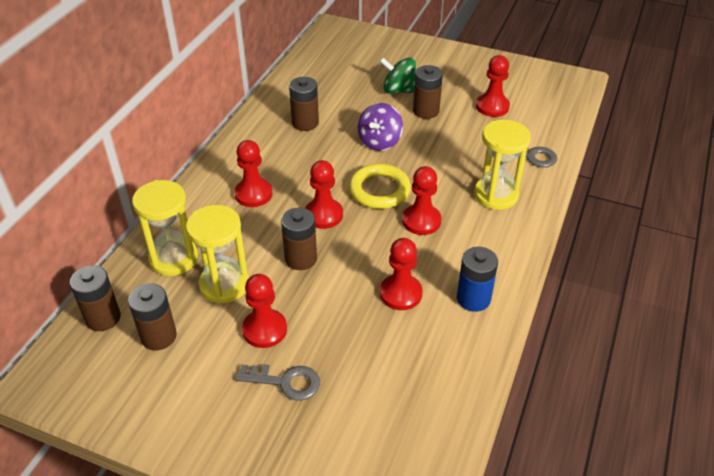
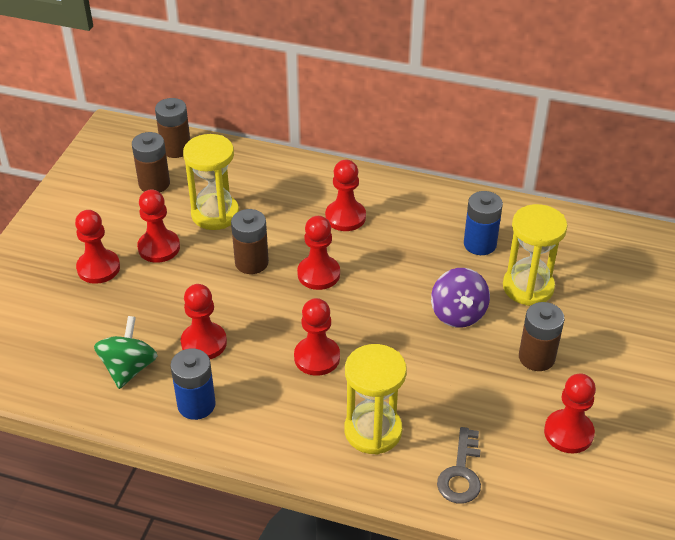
camera: 85 degrees right, 0 degrees up
yellow hourglass [132,180,198,276] -> yellow hourglass moved to [503,204,568,306]
grey key [236,364,320,401] -> red pawn [75,210,120,284]
brown battery [289,77,319,131] -> blue battery [464,191,503,255]
yellow ring [349,164,411,209] -> none
purple spinning top [358,103,403,151] -> purple spinning top turned 120 degrees counterclockwise [431,268,490,328]
green spinning top [379,57,416,93] -> green spinning top moved to [94,316,158,389]

